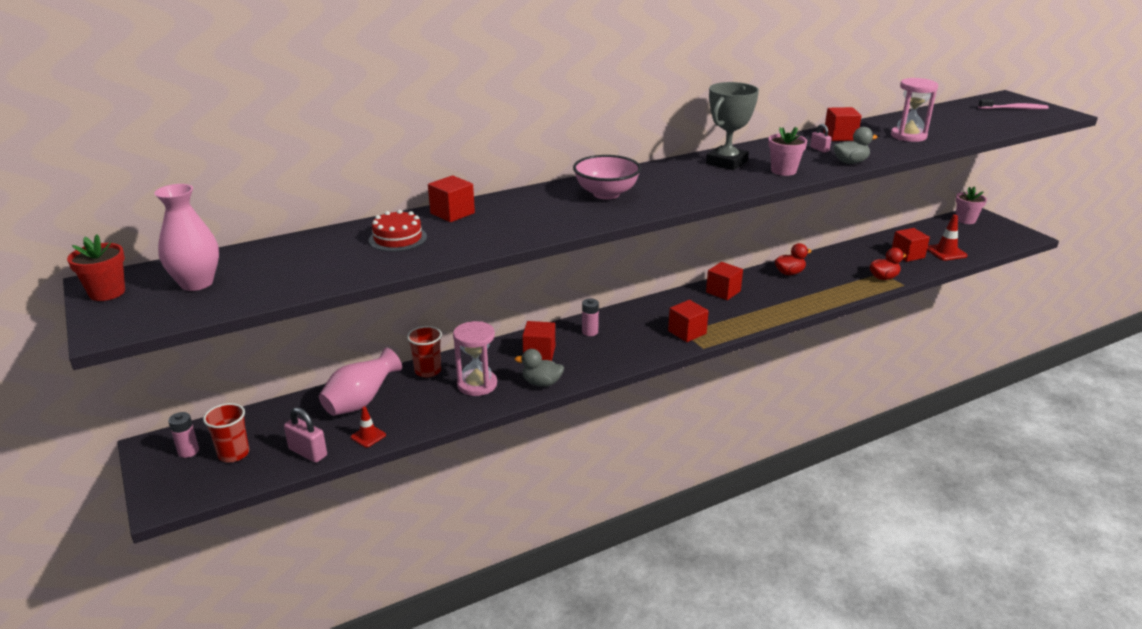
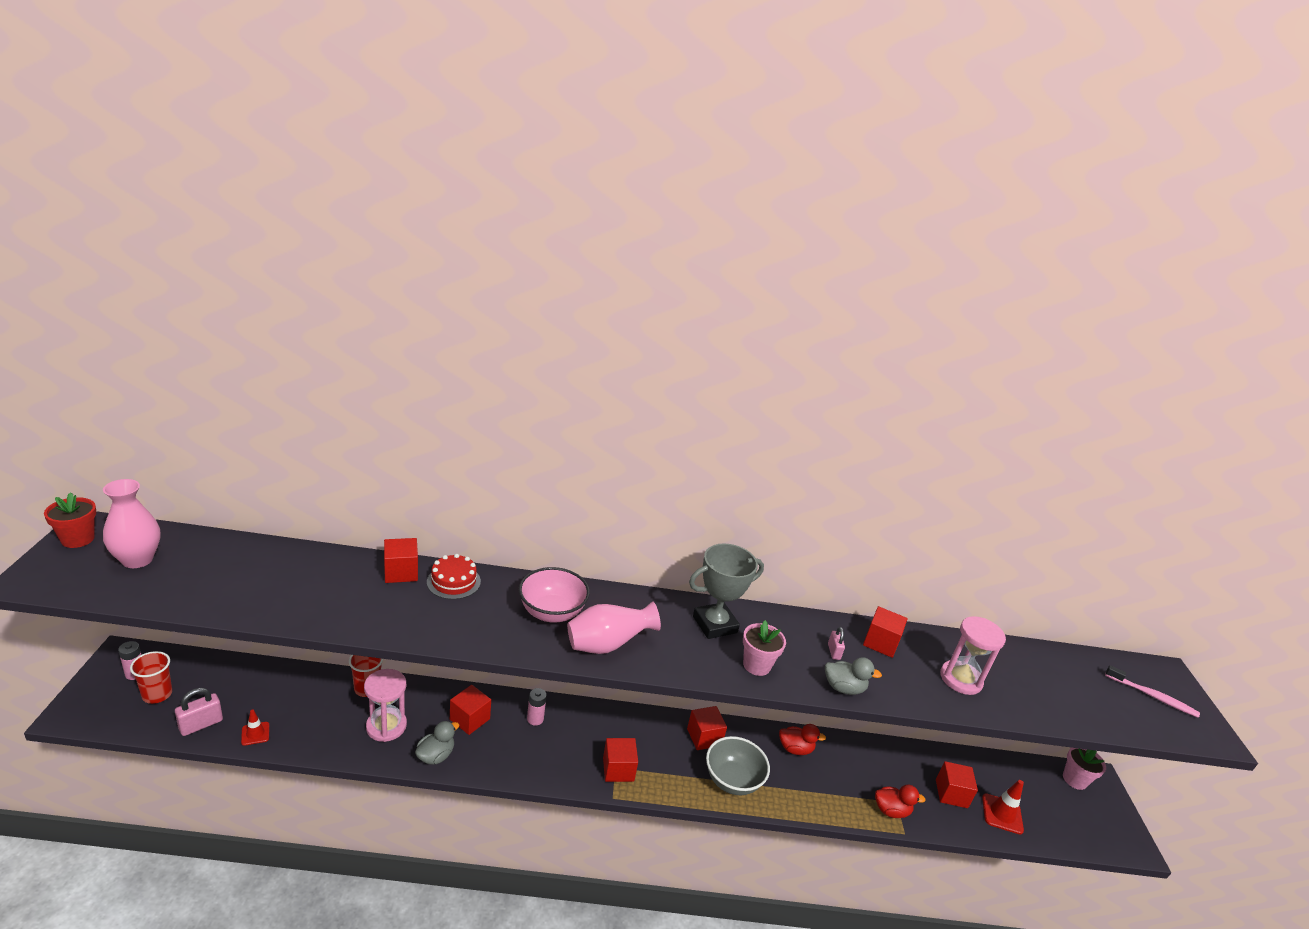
camera: 25 degrees right, 0 degrees up
pink padlock [284,407,327,463] -> pink padlock turned 75 degrees clockwise [175,688,223,736]
pink vase [319,347,402,416] -> pink vase moved to [567,601,661,654]
red cake [369,210,427,252] -> red cake moved to [427,554,481,599]
grey duck [515,349,564,387] -> grey duck turned 90 degrees clockwise [415,721,459,765]
none -> grey bowl [706,736,770,795]

